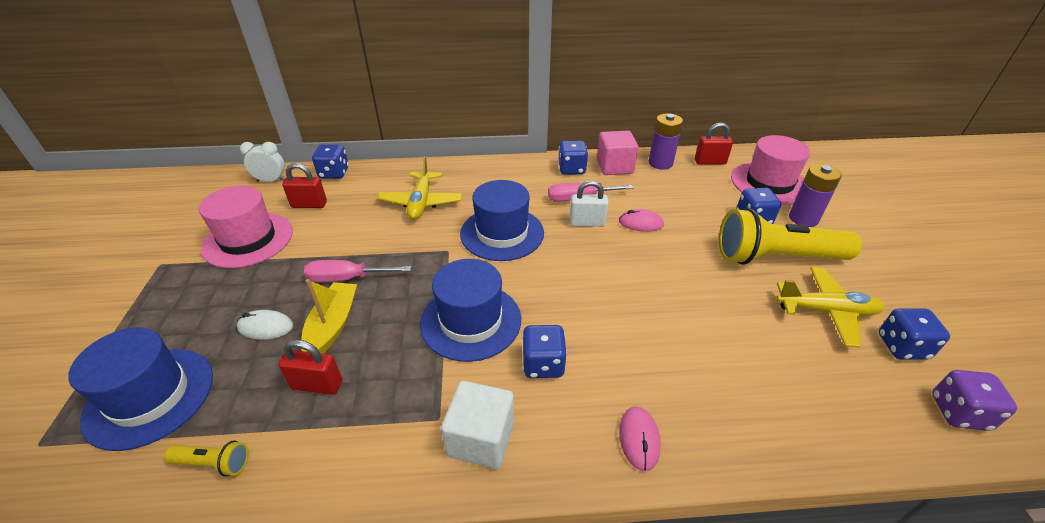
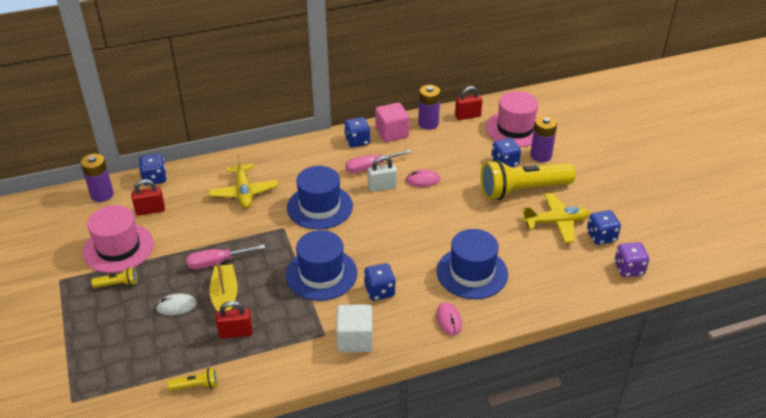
camera: 15 degrees left, 0 degrees up
blue hat [68,328,213,451] -> blue hat moved to [436,229,508,299]
white clock [240,142,285,182] -> purple battery [81,154,114,202]
none -> yellow flashlight [91,267,137,288]

